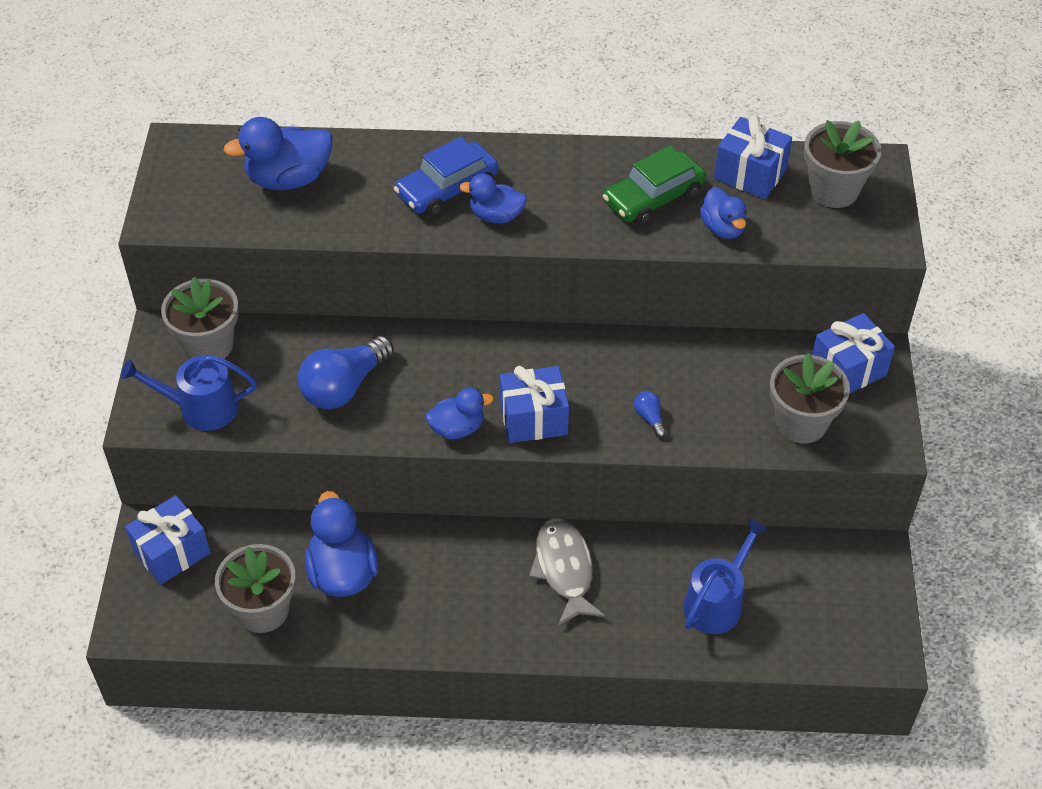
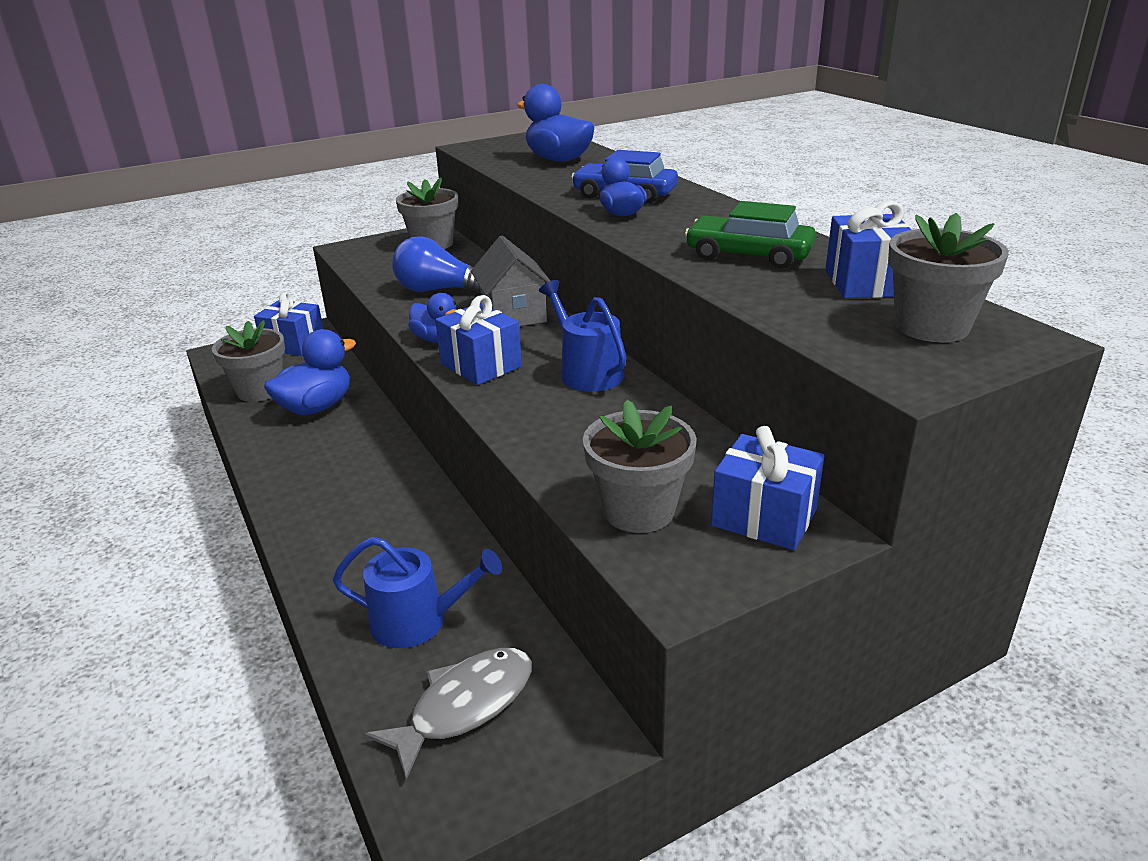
camera: 60 degrees right, 20 degrees down
blue watering can [120,355,257,431] -> blue watering can moved to [539,280,626,392]
grey fish [529,518,605,626] -> grey fish moved to [365,648,532,780]
blue light bulb [634,391,666,438] -> none
blue duck [700,187,747,239] -> none
none -> grey house [471,236,550,326]

